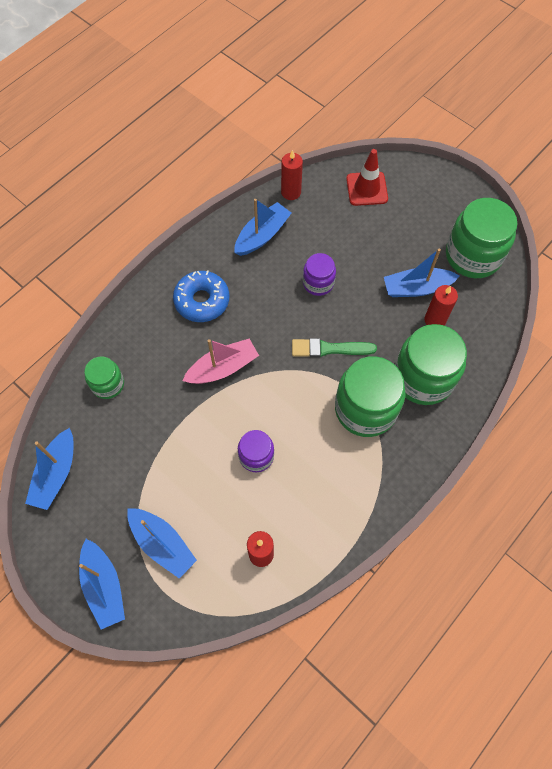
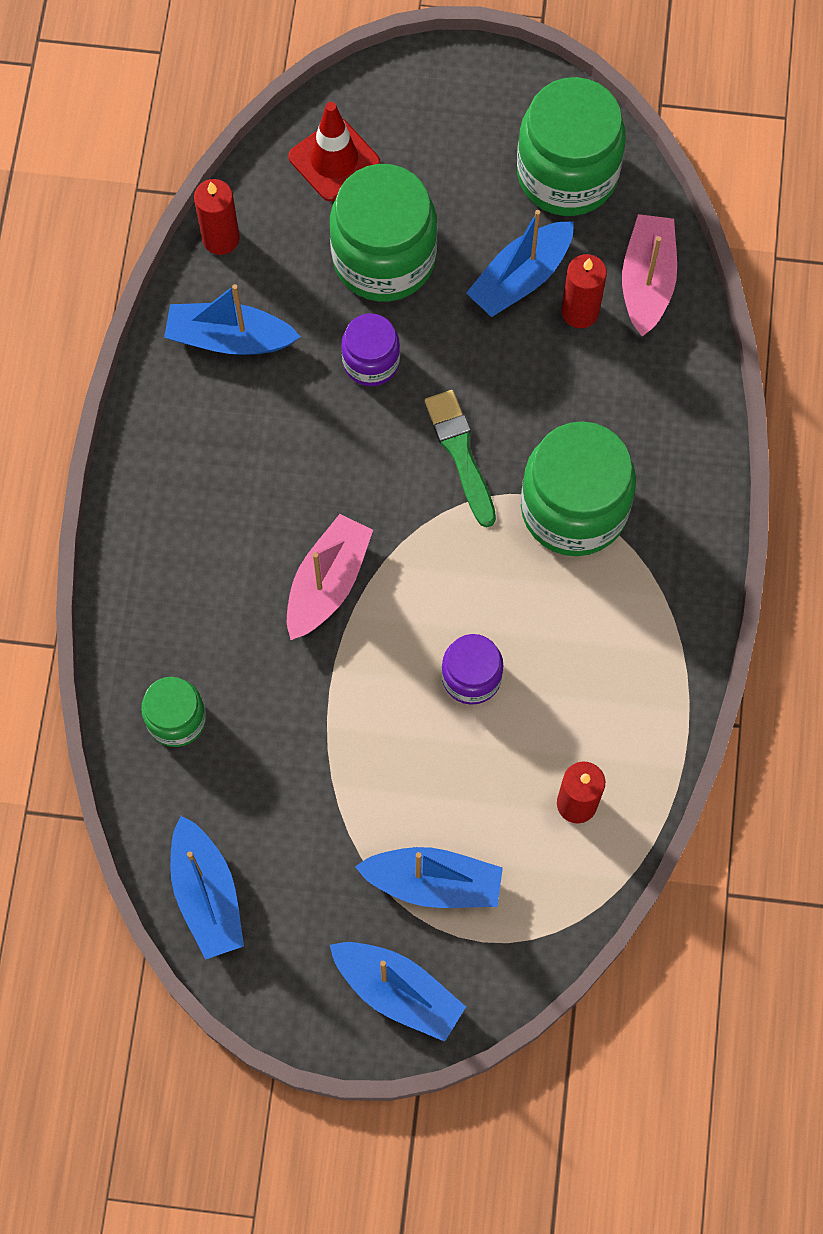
camera: 35 degrees left, 5 degrees up
blue donut [173,270,229,322] -> none
blue boat [234,199,291,256] -> blue boat turned 90 degrees counterclockwise [164,284,301,355]
green brush [292,338,377,357] -> green brush turned 105 degrees clockwise [425,390,496,527]
green jar [395,324,467,405] -> green jar moved to [330,164,437,302]
none -> pink boat [622,214,677,337]

